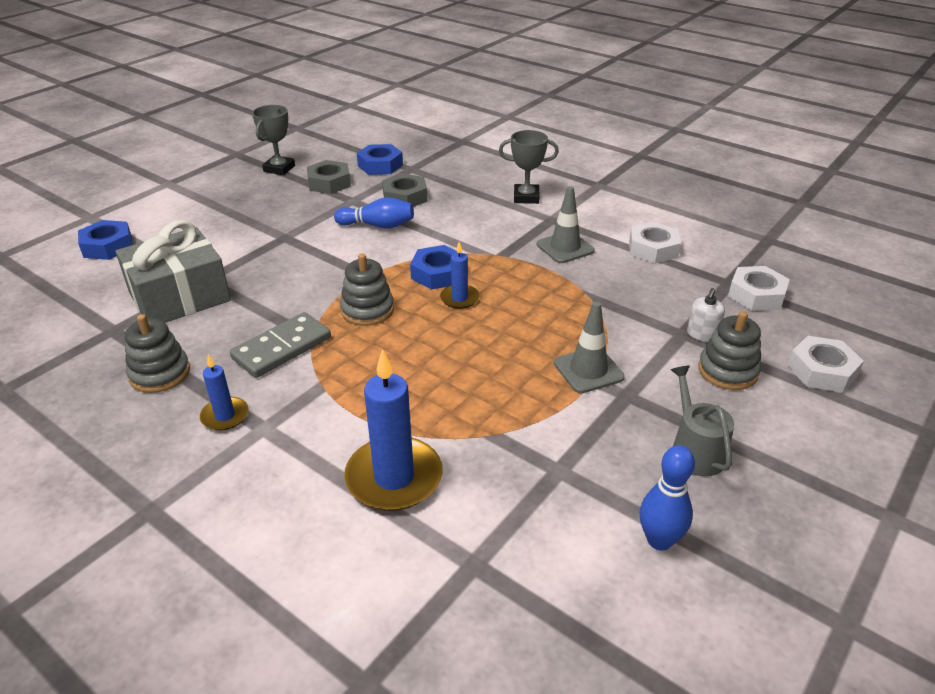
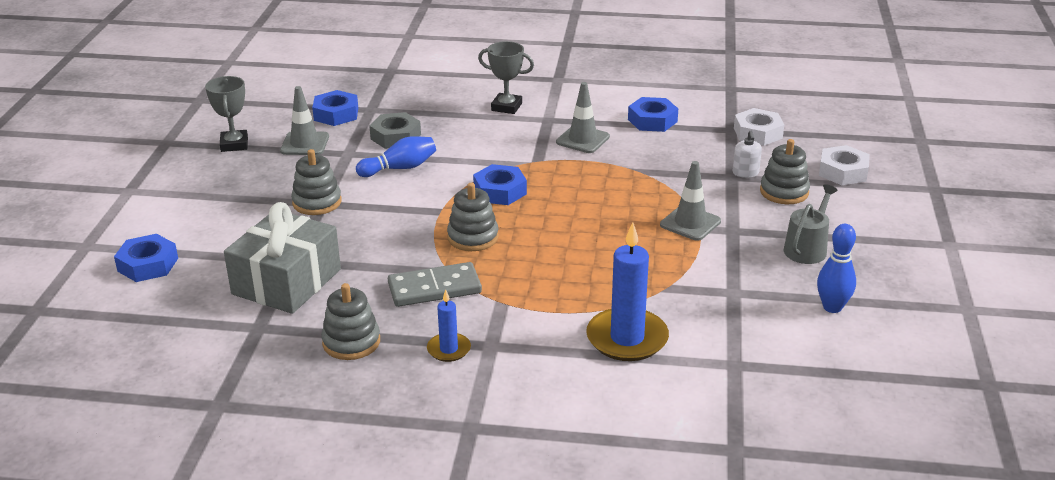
camera: 30 degrees left, 5 degrees down
grey domino [230,312,331,378] -> grey domino turned 60 degrees clockwise [388,262,482,307]
grey nut [307,160,351,194] -> grey traffic cone [280,86,329,155]
blue candle [440,242,479,309] -> none
grey trophy [499,130,559,204] -> grey trophy turned 45 degrees clockwise [478,41,534,114]
white nut [629,222,681,264] -> blue nut [628,97,678,132]
grey watering can [671,365,734,477] -> grey watering can turned 75 degrees clockwise [784,184,838,264]
none -> grey stacking toy [291,149,342,215]

